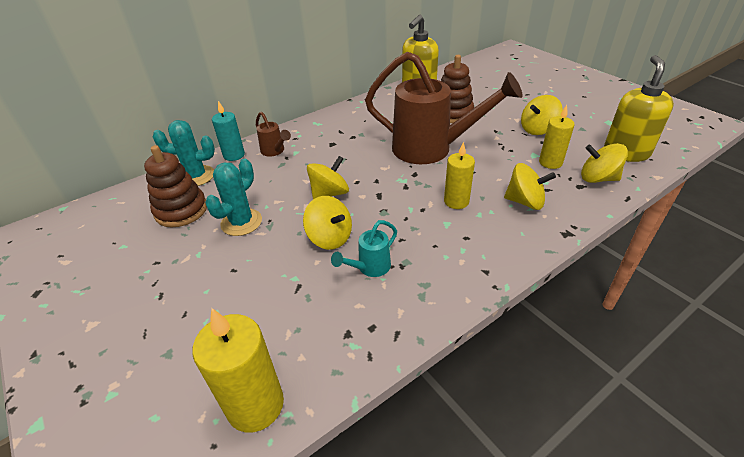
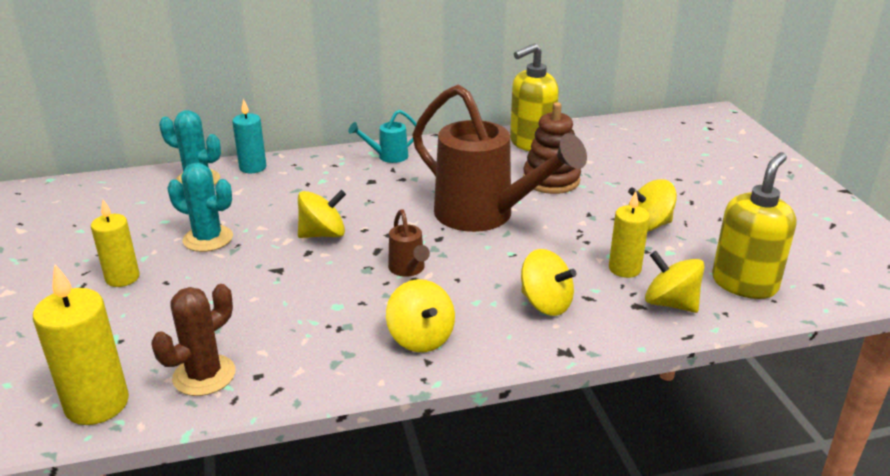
camera: 20 degrees right, 10 degrees down
brown stacking toy [144,145,207,227] -> none
turquoise cactus [205,159,262,236] -> turquoise cactus turned 60 degrees clockwise [168,163,233,252]
brown watering can [256,112,291,156] -> brown watering can moved to [388,209,430,277]
yellow spinning top [303,196,352,250] -> yellow spinning top moved to [386,279,455,352]
turquoise watering can [331,220,397,277] -> turquoise watering can moved to [348,110,417,163]
yellow candle [444,142,475,209] -> yellow candle moved to [91,200,140,287]
none -> brown cactus [152,284,235,396]

